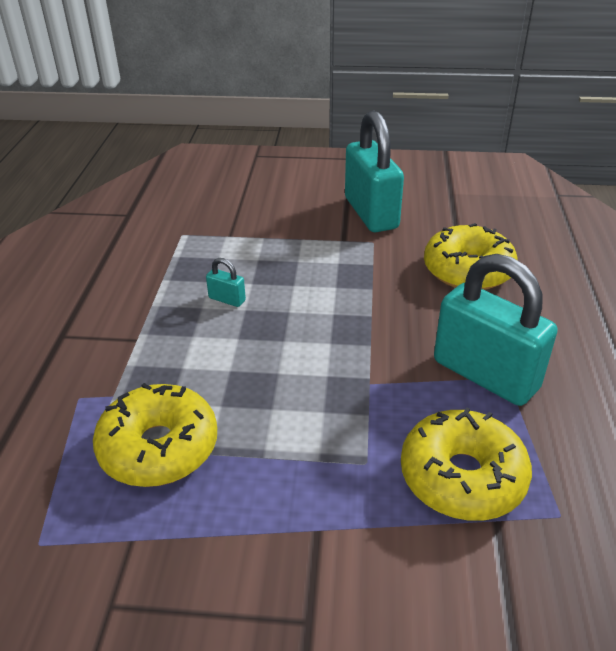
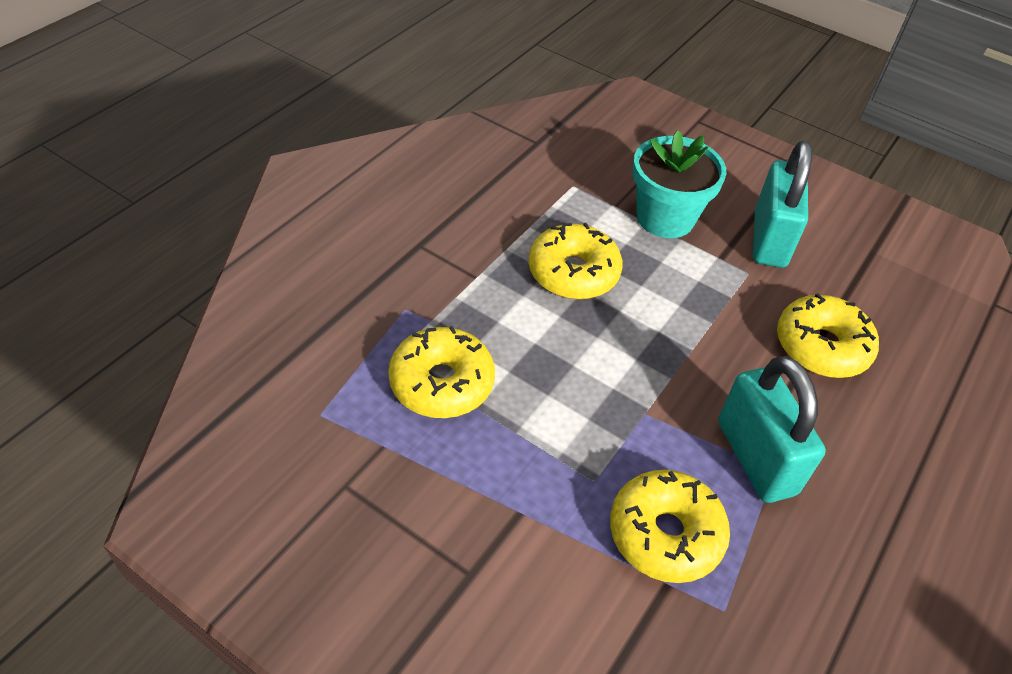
camera: 25 degrees right, 10 degrees up
turquoise padlock [206,258,246,307] -> yellow donut [528,223,623,299]
none -> turquoise flower pot [633,130,727,238]

